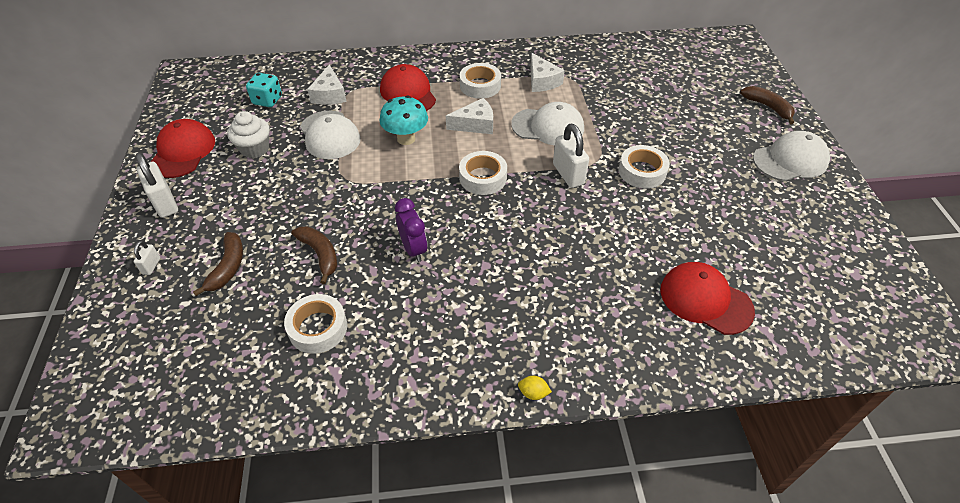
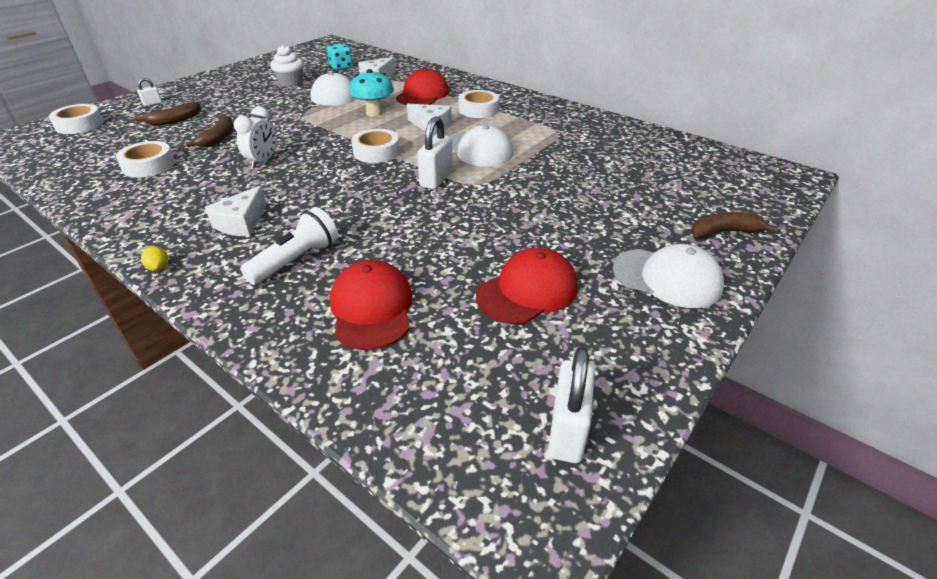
camera: 45 degrees right, 10 degrees down
white padlock [135,153,178,218] -> white padlock moved to [548,347,595,463]
red cap [151,119,215,178] -> red cap moved to [476,248,578,324]
purple clock [395,198,428,262] -> white clock [234,107,277,168]
white cheese [530,53,565,92] -> white cheese moved to [205,185,267,237]
white tape [619,145,670,189] -> white tape moved to [49,104,104,134]
brown banana [740,86,795,124] -> brown banana turned 105 degrees counterclockwise [691,212,778,239]
none -> white flashlight [240,207,338,285]

